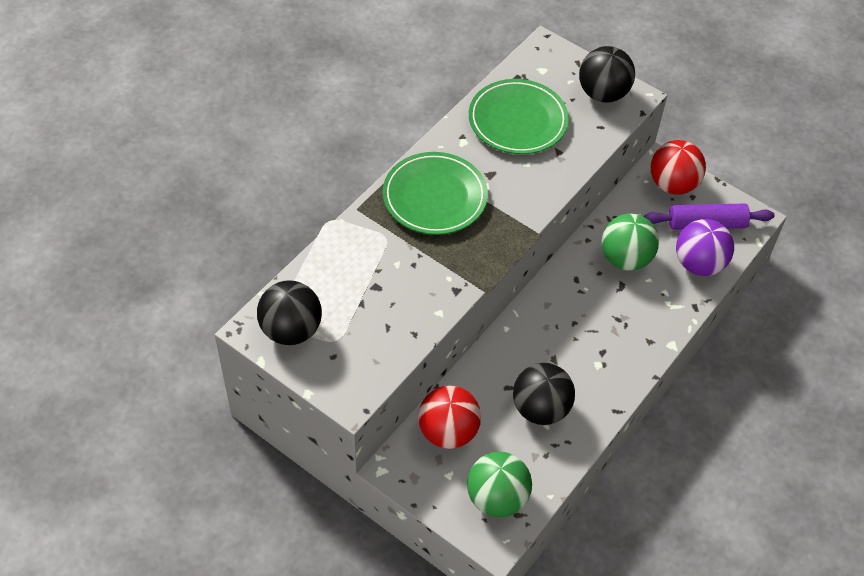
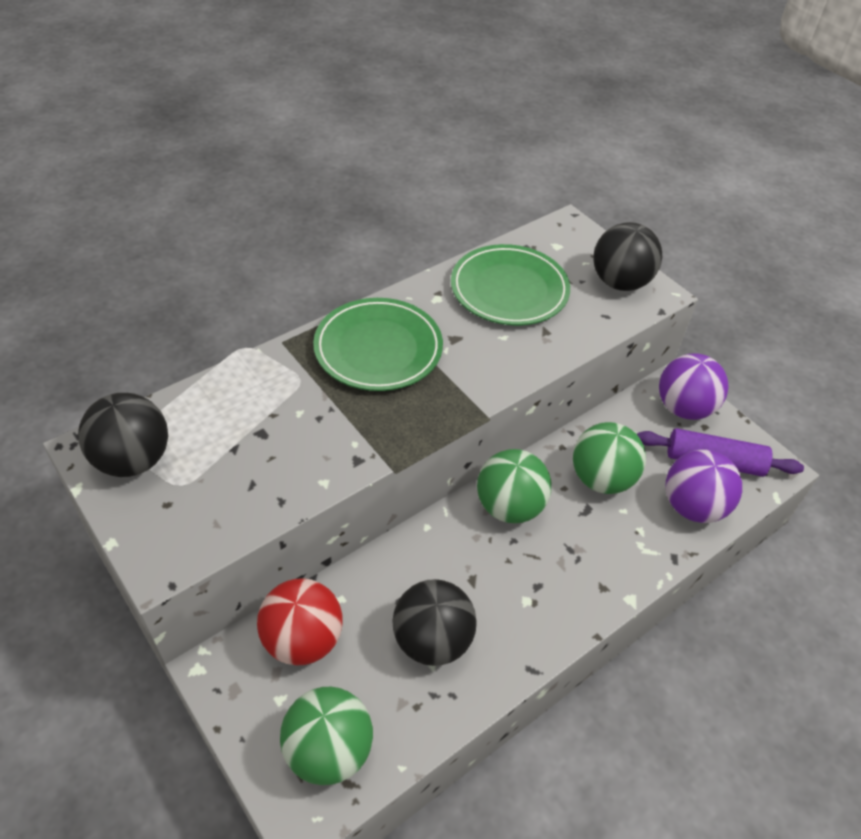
camera: 15 degrees right, 5 degrees down
red ball [651,140,706,195] -> purple ball [659,353,729,420]
none -> green ball [477,449,551,523]

